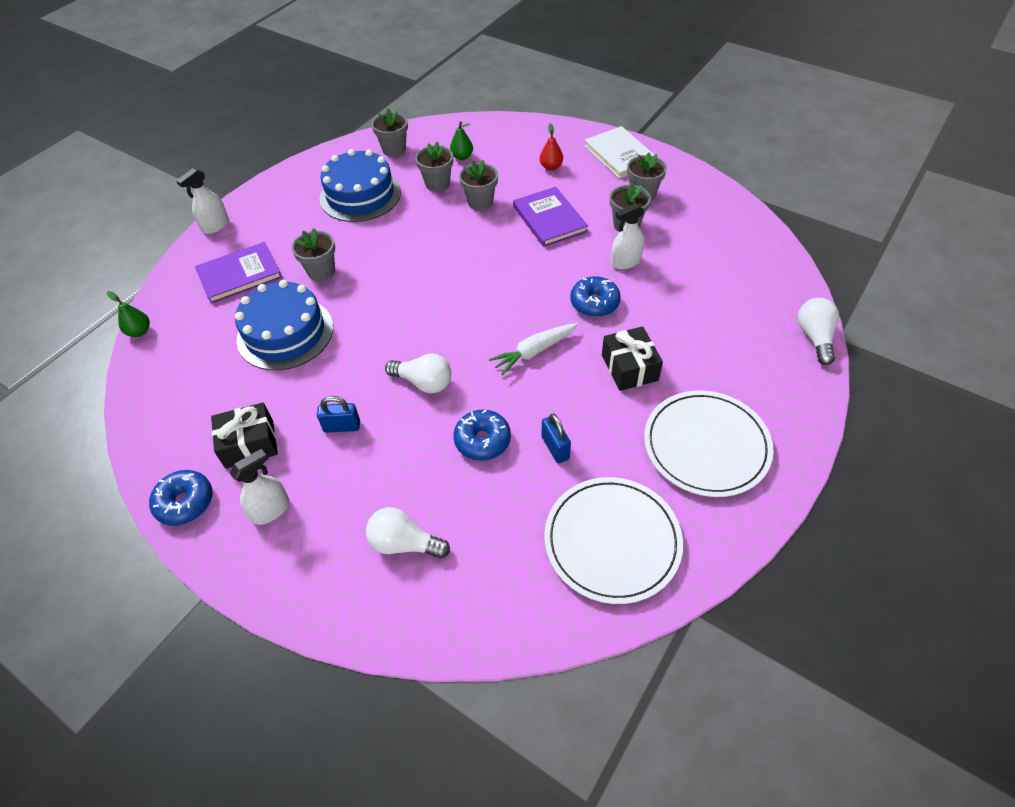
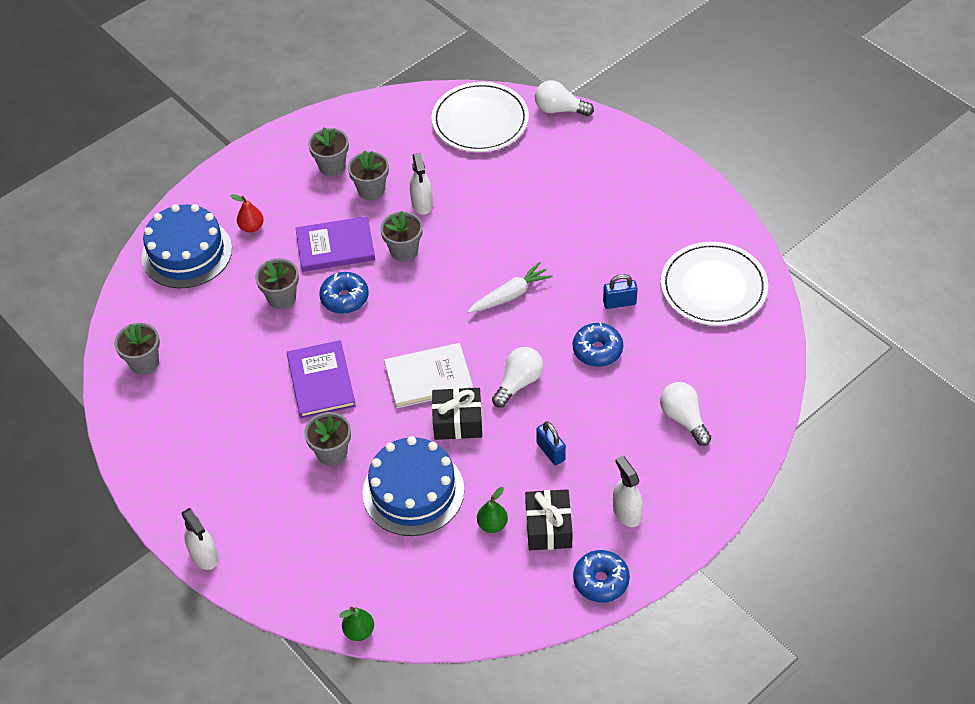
camera: 75 degrees left, 0 degrees up
purple book [195,242,282,304] -> purple book moved to [287,340,356,418]
blue padlock [317,396,360,433] -> blue padlock turned 45 degrees counterclockwise [536,421,566,465]
blue cake [320,149,401,222] -> blue cake moved to [141,204,232,288]
white light bulb [366,507,450,559] -> white light bulb turned 120 degrees clockwise [660,382,711,446]
grey flower pot [415,141,453,192] -> grey flower pot moved to [380,211,423,262]
green pear [450,121,473,160] -> green pear moved to [477,487,508,533]
white carrot [489,323,578,376] -> white carrot turned 105 degrees counterclockwise [468,262,553,313]
blue donut [570,276,621,317] -> blue donut moved to [319,272,369,314]
white book [584,126,654,179] -> white book moved to [384,343,473,408]
black gift [602,326,663,391] -> black gift moved to [432,388,482,440]
white plate [644,390,774,497] -> white plate moved to [431,82,529,152]

